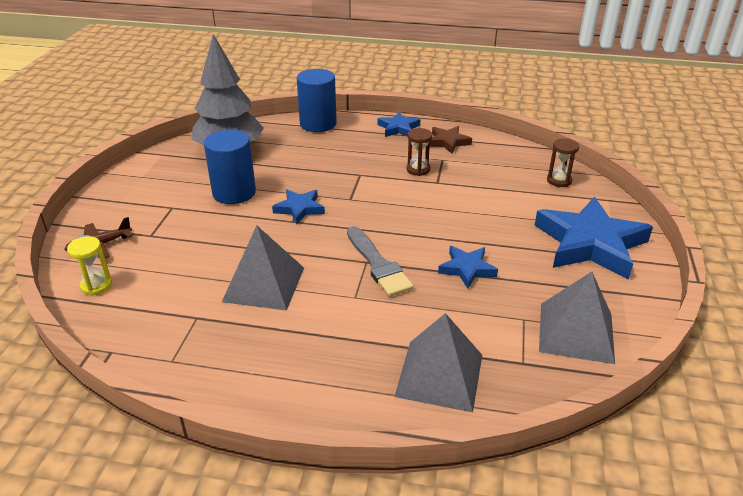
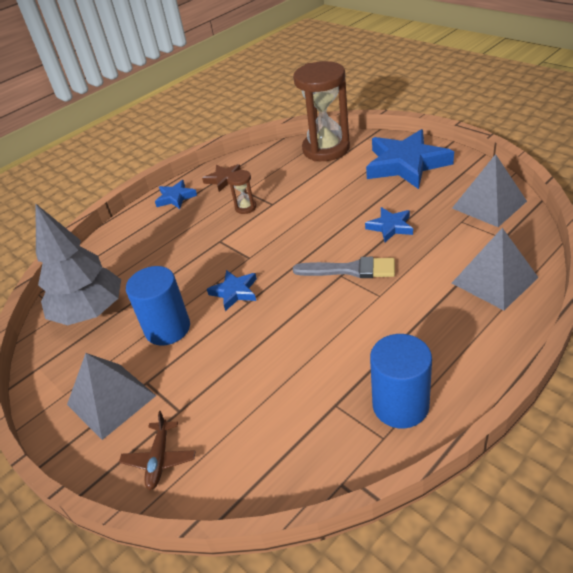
camera: 50 degrees left, 5 degrees up
yellow hourglass [67,236,112,296] -> none
grey pyramid [222,225,304,311] -> grey pyramid moved to [67,353,156,440]
blue cylinder [297,69,337,132] -> blue cylinder moved to [370,334,432,428]
brown hourglass [547,138,579,187] -> brown hourglass [293,61,350,161], size x2.37

